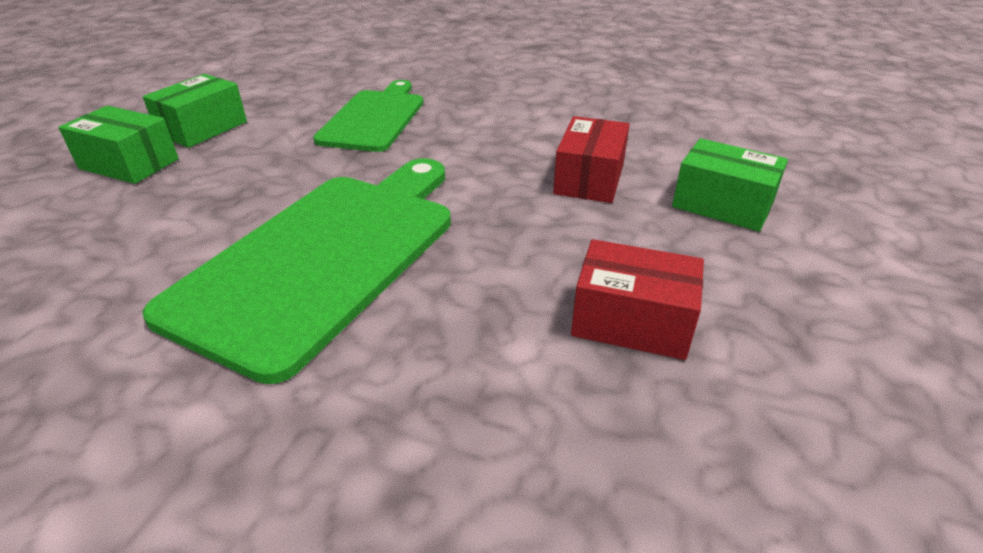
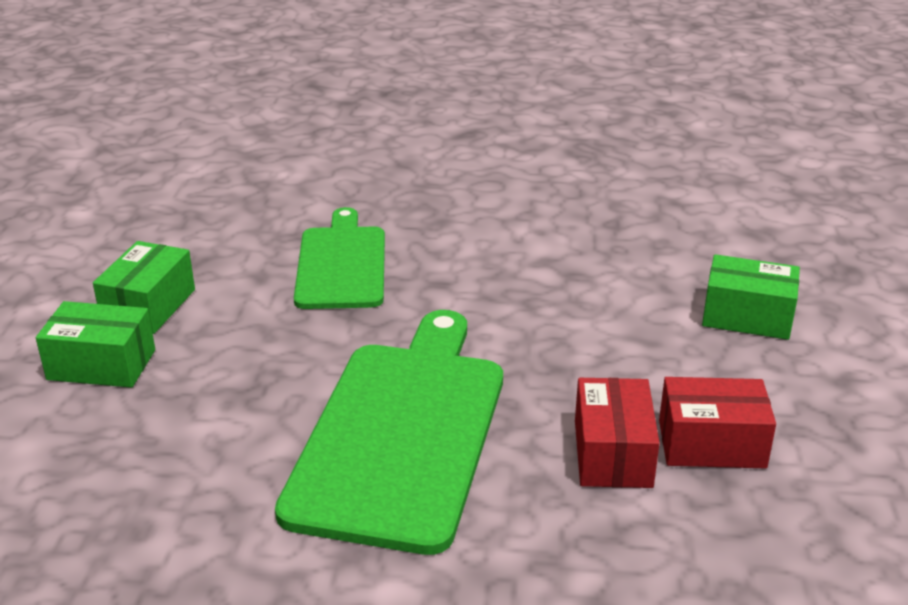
camera: 15 degrees left, 5 degrees down
red box [553,116,630,203] -> red box moved to [575,378,660,488]

